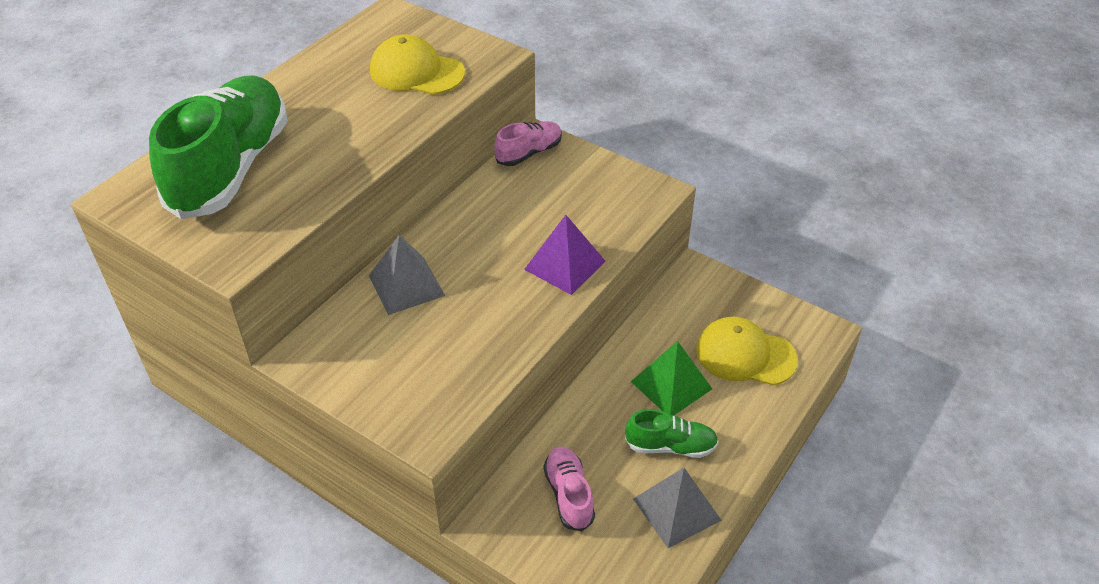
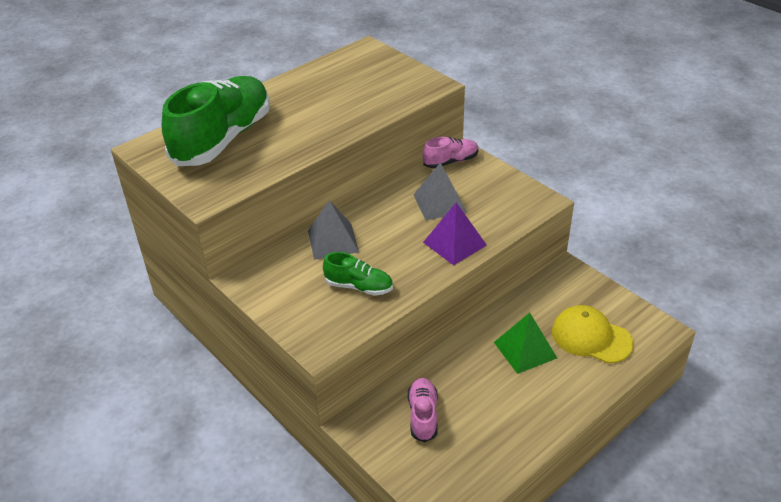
camera: 15 degrees right, 5 degrees down
yellow cap [370,35,465,95] -> none
green shoe [625,409,719,458] -> green shoe moved to [323,252,393,296]
grey pyramid [633,468,722,548] -> grey pyramid moved to [413,162,467,220]

